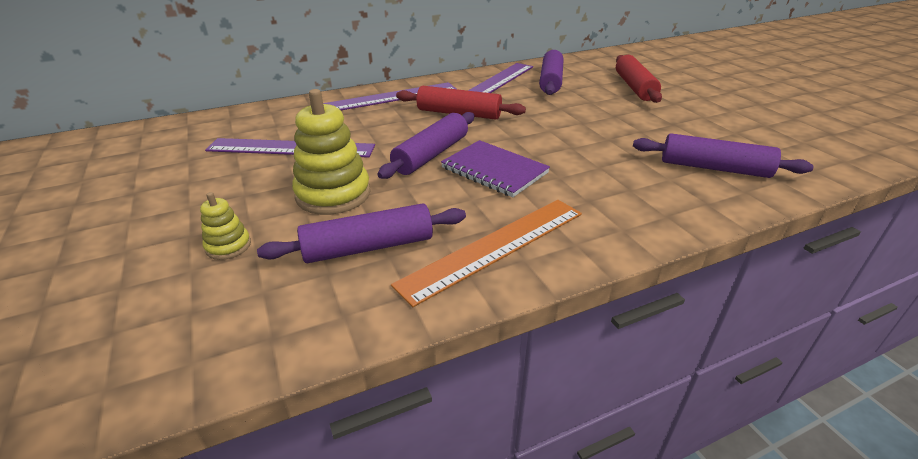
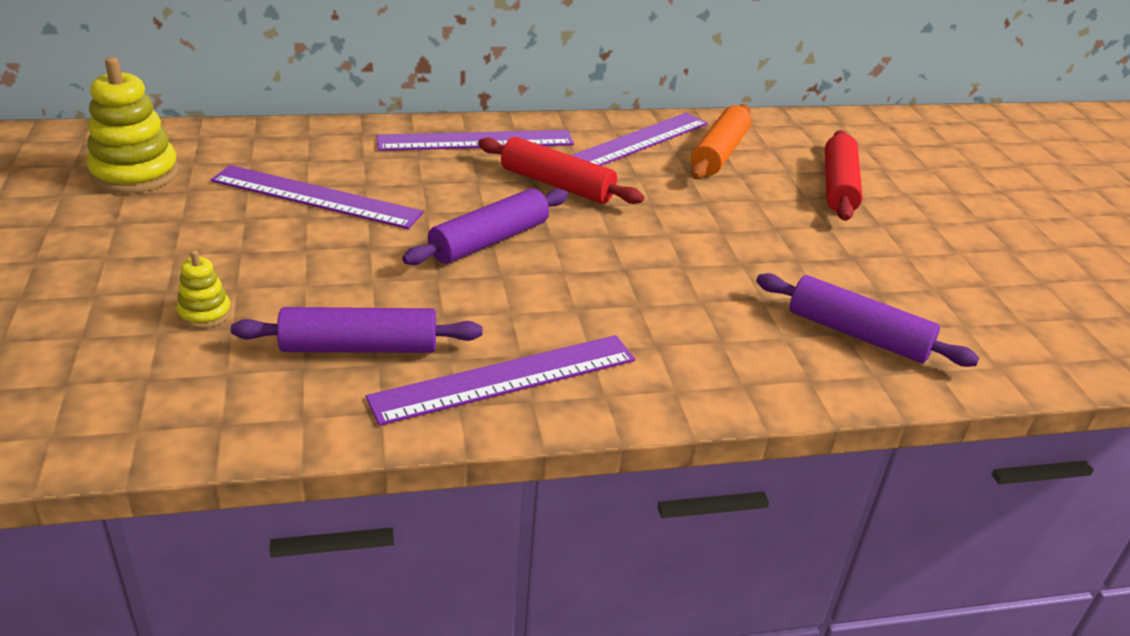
camera: 10 degrees right, 0 degrees up
yellow stacking toy [292,89,371,215] -> yellow stacking toy moved to [86,57,179,194]
orange ruler [391,200,582,307] -> purple ruler [366,335,635,426]
purple notebook [441,140,550,197] -> none
purple rolling pin [539,50,563,95] -> orange rolling pin [691,104,751,179]

